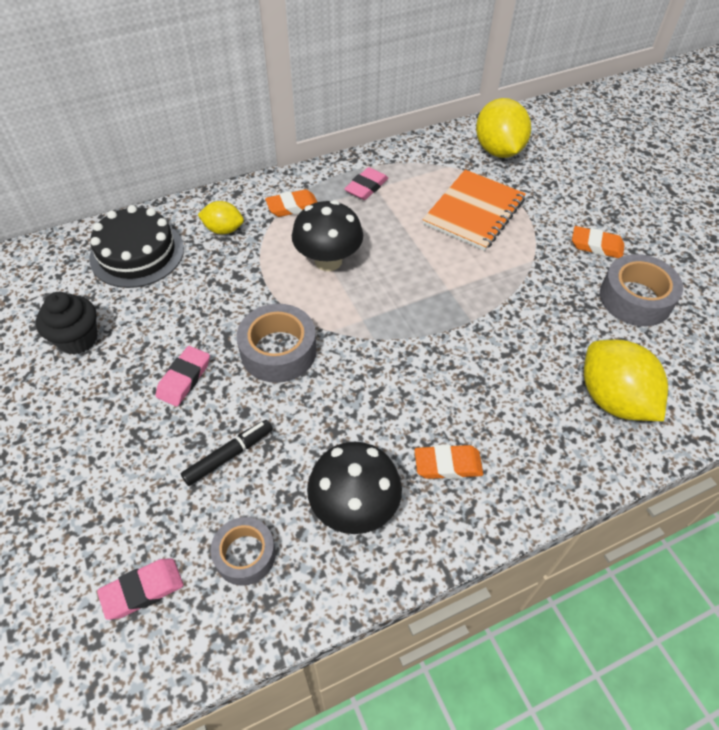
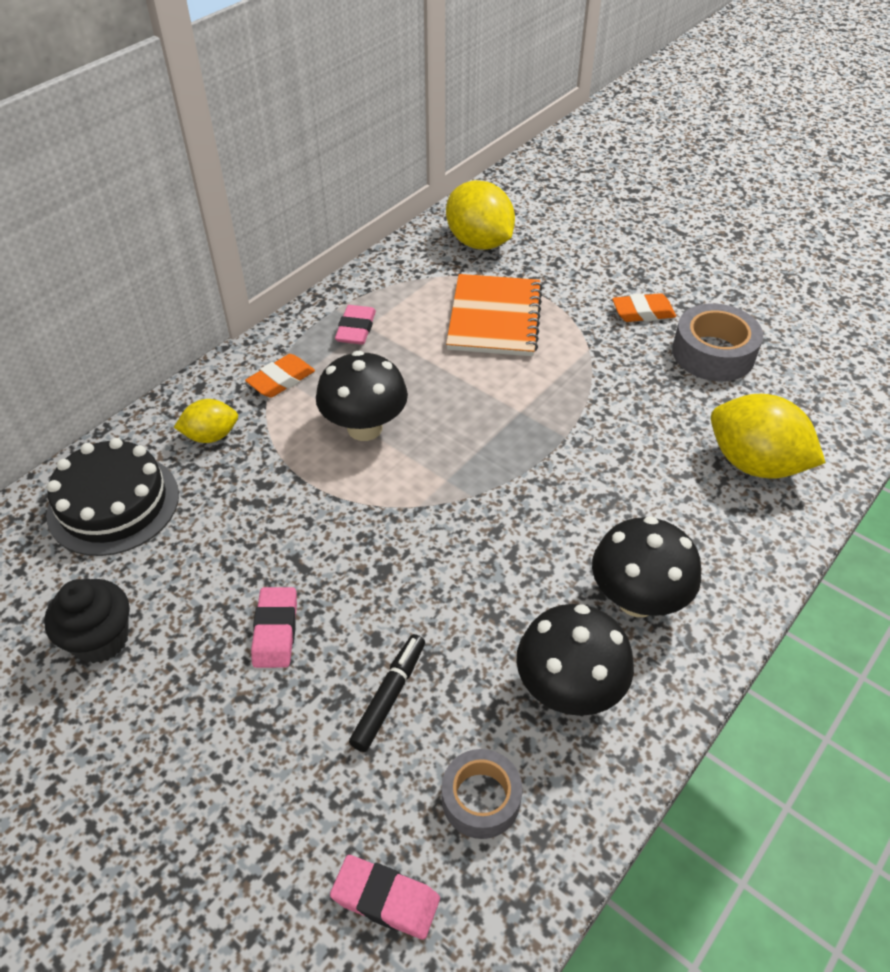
camera: 25 degrees left, 5 degrees down
pink eraser [97,559,184,620] -> pink eraser turned 75 degrees clockwise [330,855,440,940]
grey tape [237,304,317,383] -> none
orange eraser [415,444,483,479] -> black mushroom [592,516,701,617]

